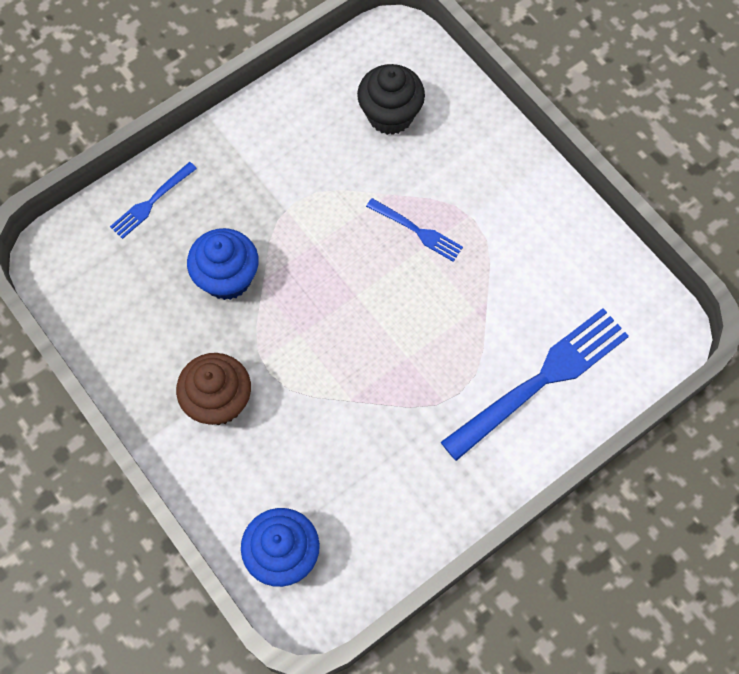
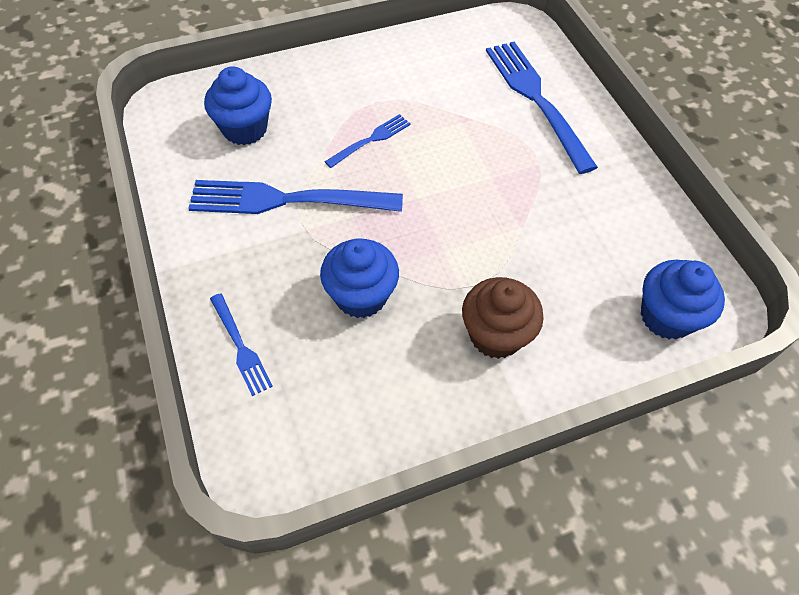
camera: 75 degrees left, 10 degrees down
black cupcake [357,64,425,135] -> blue cupcake [204,66,272,145]
none -> blue fork [188,180,403,214]

